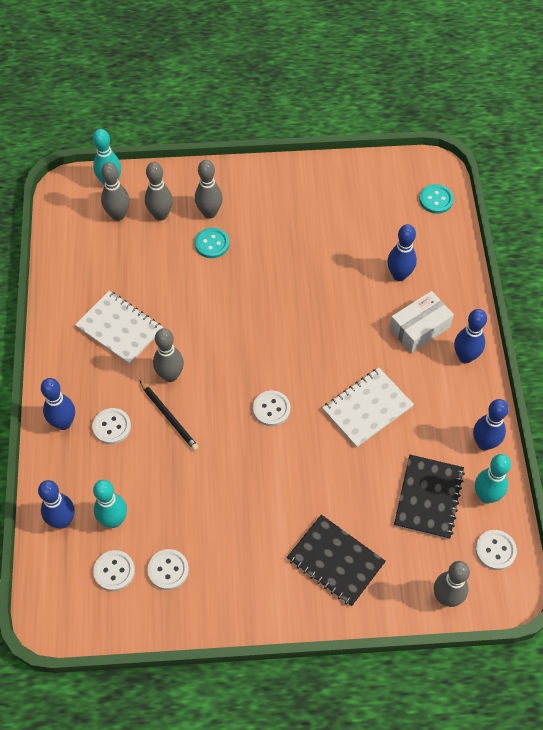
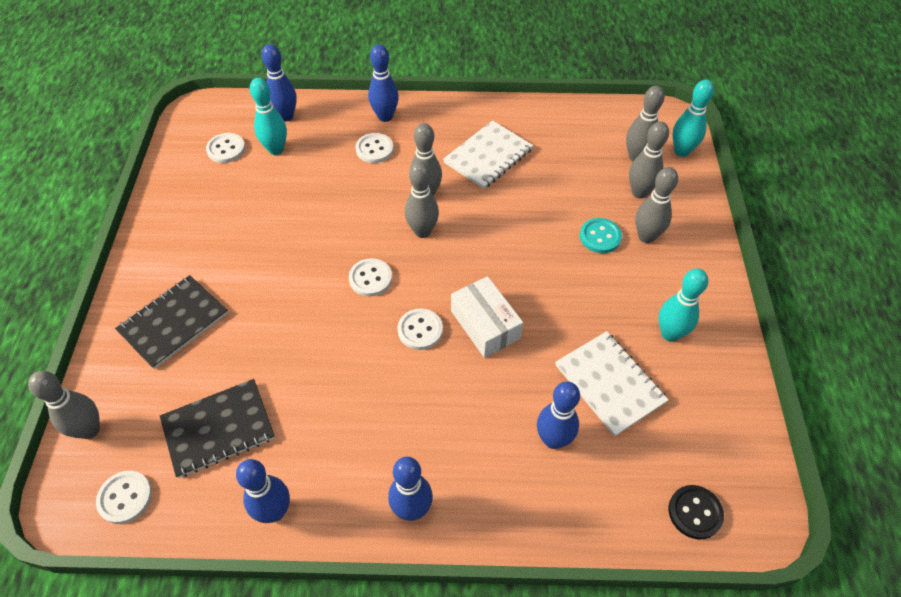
camera: 95 degrees right, 5 degrees down
black pencil [139,380,199,451] -> none
white button [148,549,189,590] -> white button moved to [397,308,443,350]
white notebook [322,368,414,448] -> white notebook moved to [555,331,669,437]
white box [389,291,454,353] -> white box moved to [451,276,523,358]
black notebook [394,455,465,539] -> black notebook turned 45 degrees counterclockwise [160,379,275,478]
turquoise button [419,184,454,214] -> black button [669,485,724,539]
turquoise bowling pin [475,454,511,503] -> turquoise bowling pin moved to [658,268,708,342]
none -> grey bowling pin [405,162,439,238]

